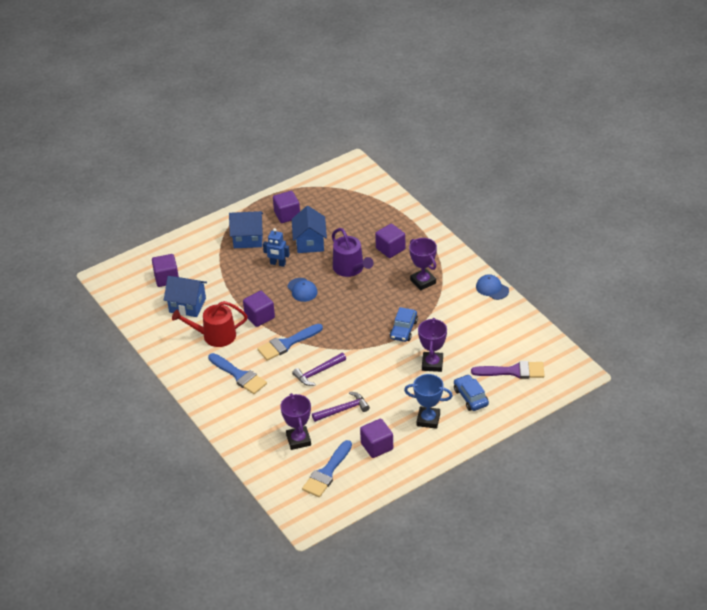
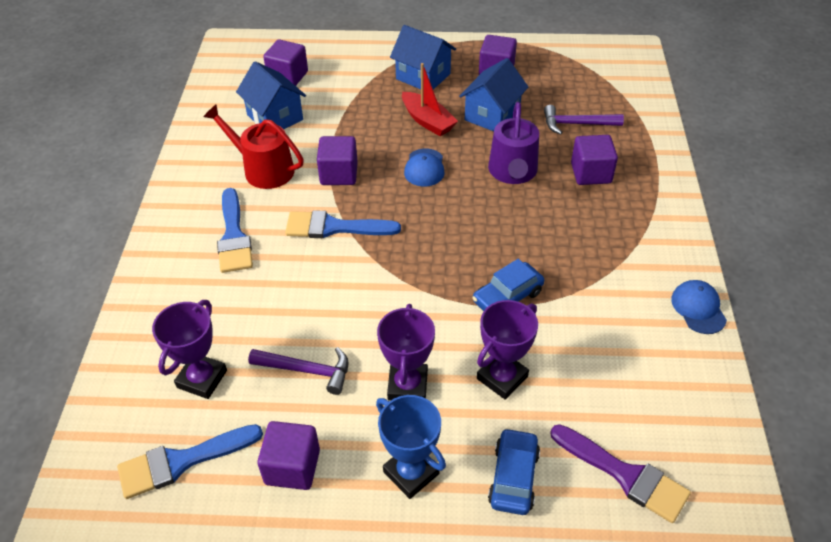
camera: 35 degrees right, 5 degrees up
blue robot [263,228,290,267] -> red boat [402,63,458,136]
purple hammer [292,353,346,386] -> purple hammer moved to [544,105,624,135]
purple trophy [409,238,437,290] -> purple trophy moved to [377,304,435,401]

